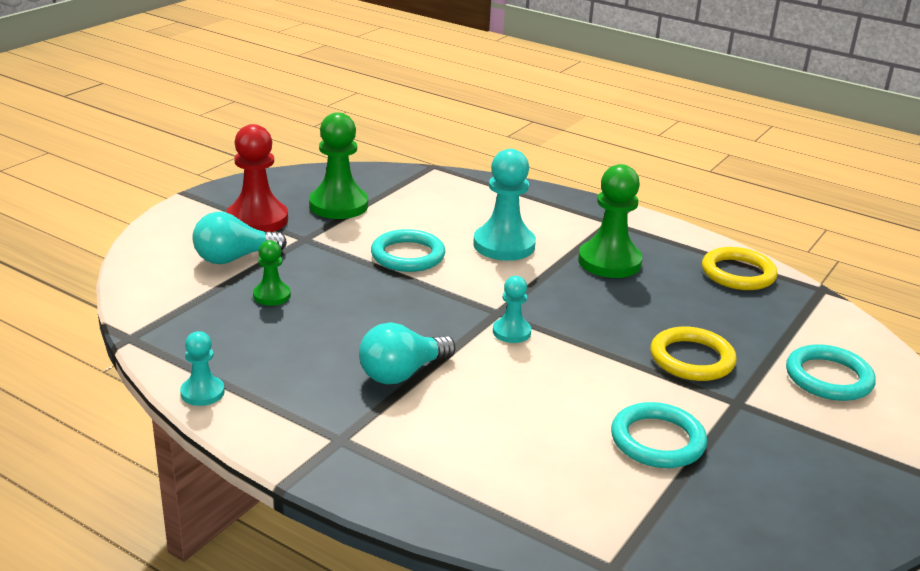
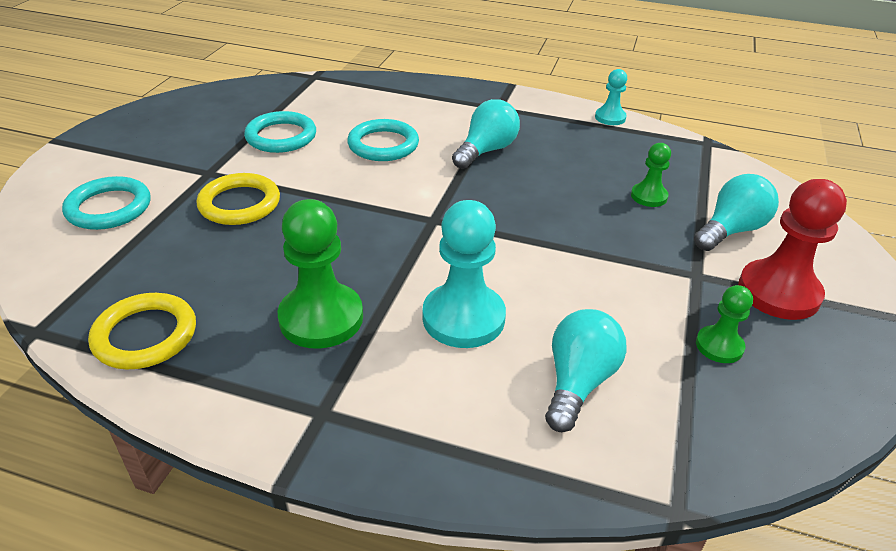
camera: 165 degrees right, 10 degrees up
green pawn [309,112,368,219] -> green pawn [696,285,753,363], size x0.54
turquoise ring [371,229,445,272] -> turquoise ring moved to [347,119,419,161]
turquoise pawn [493,276,531,343] -> none
none -> turquoise light bulb [545,309,627,432]

